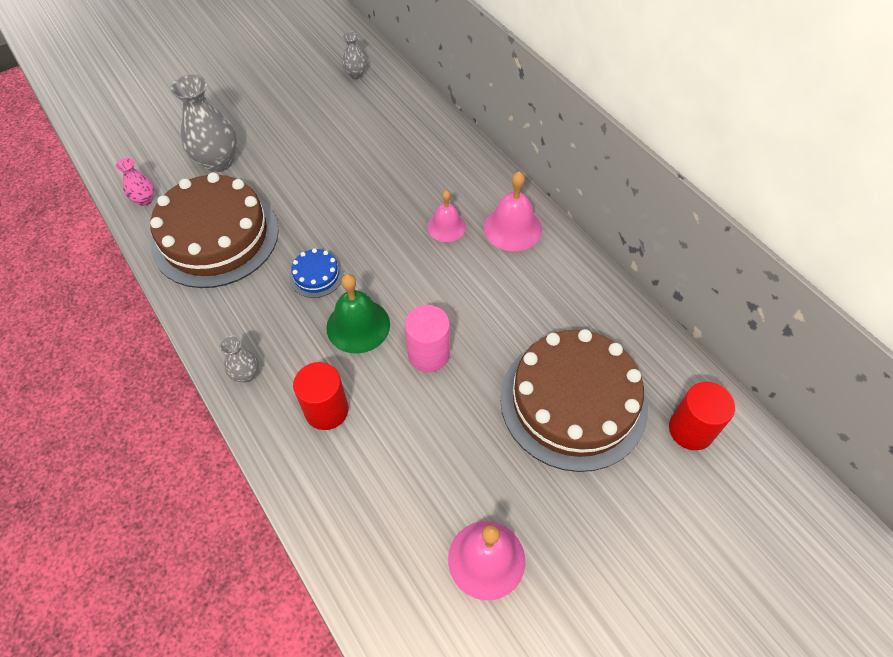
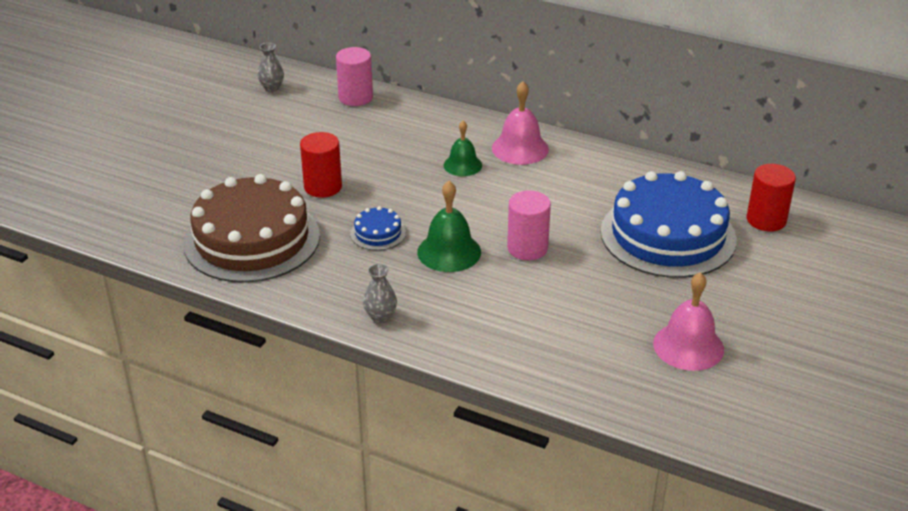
camera: 30 degrees left, 20 degrees down
pink vase [116,158,154,206] -> none
grey vase [170,75,237,172] -> none
red cylinder [293,362,349,430] -> red cylinder moved to [300,132,342,198]
pink bell [427,190,466,242] -> green bell [443,121,482,176]
brown cake [500,329,648,472] -> blue cake [601,171,737,278]
none -> pink cylinder [336,47,373,106]

